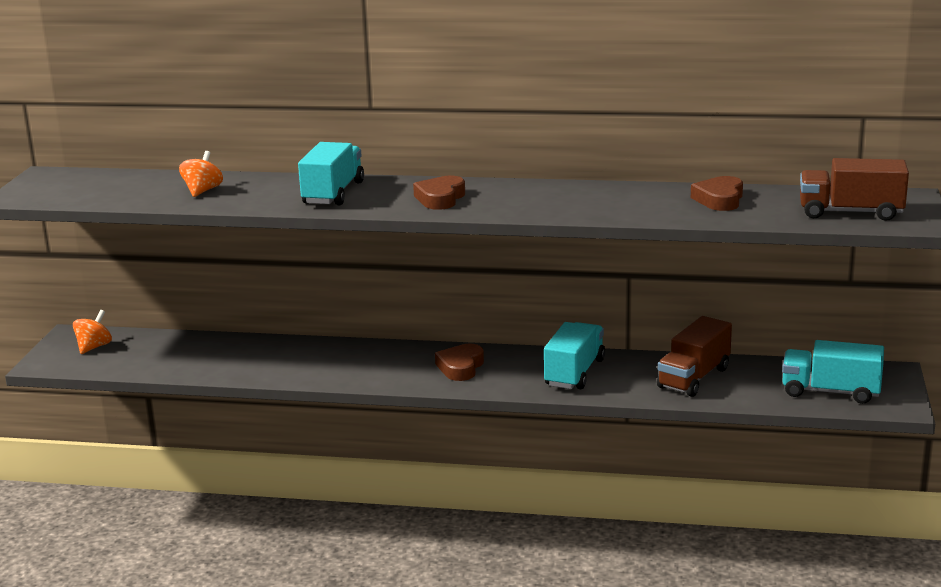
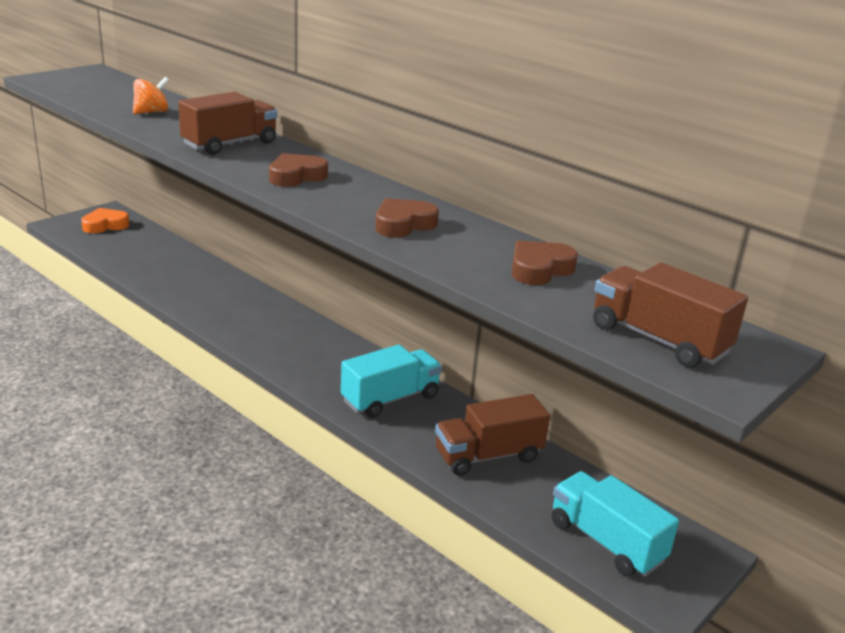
camera: 30 degrees right, 5 degrees up
orange spinning top [73,310,112,354] -> orange heart [81,208,130,233]
turquoise truck [298,142,364,205] -> brown truck [178,92,277,155]
brown heart [435,344,484,381] -> brown heart moved to [375,198,439,237]

